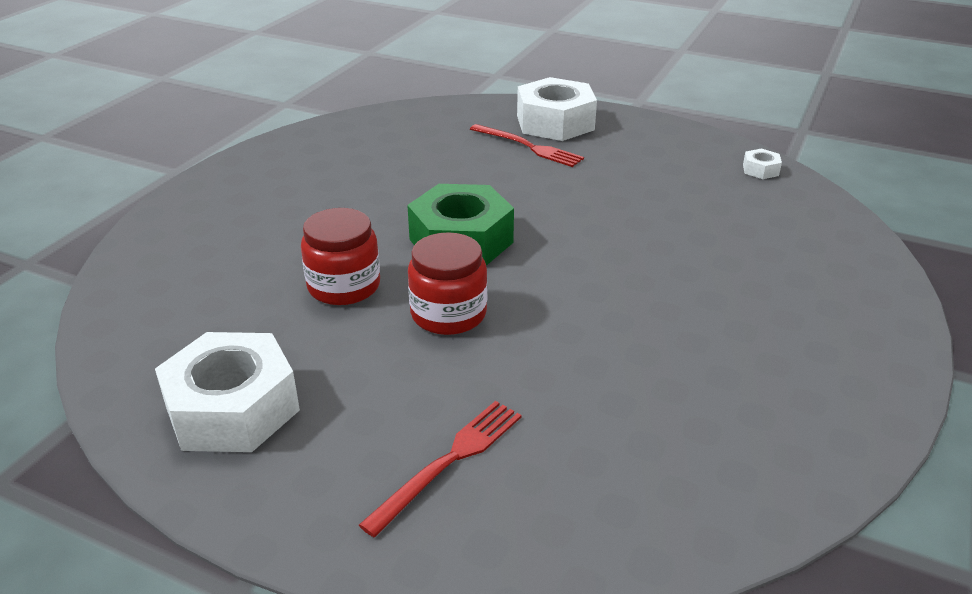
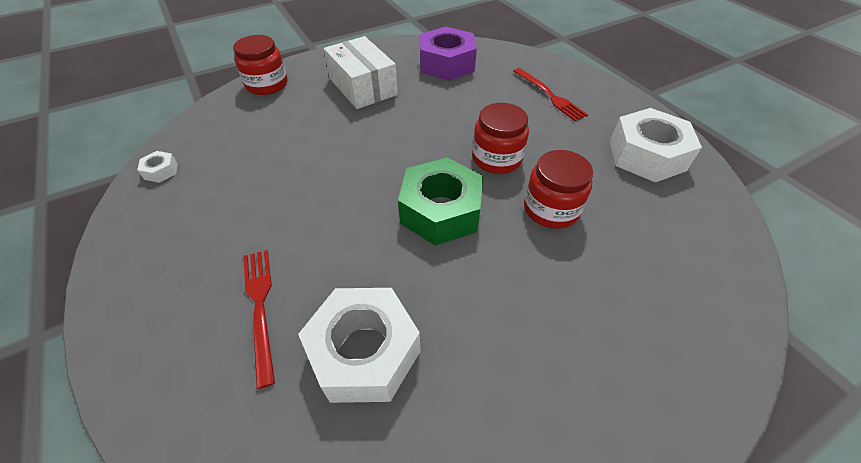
camera: 145 degrees left, 15 degrees up
red fork [359,401,522,537] -> red fork turned 105 degrees counterclockwise [513,68,588,121]
white nut [517,77,597,141] -> white nut moved to [298,288,421,403]
none -> red jar [233,35,288,95]
none -> white box [324,36,398,109]
none -> purple nut [420,27,477,81]

